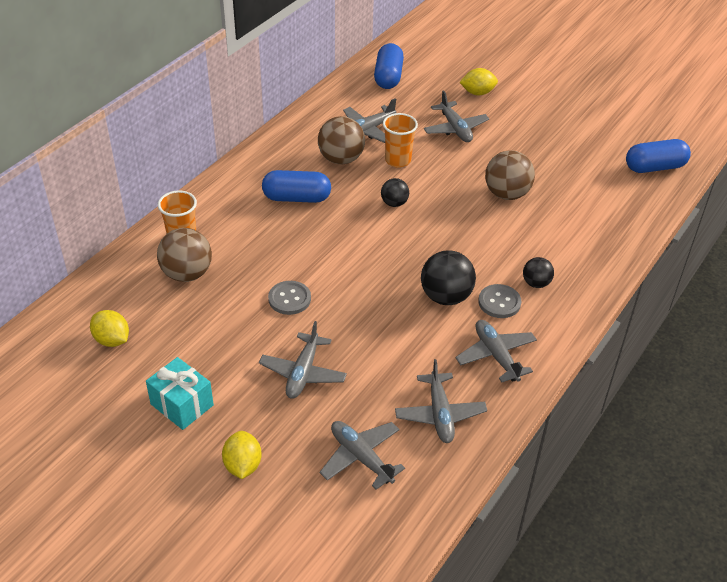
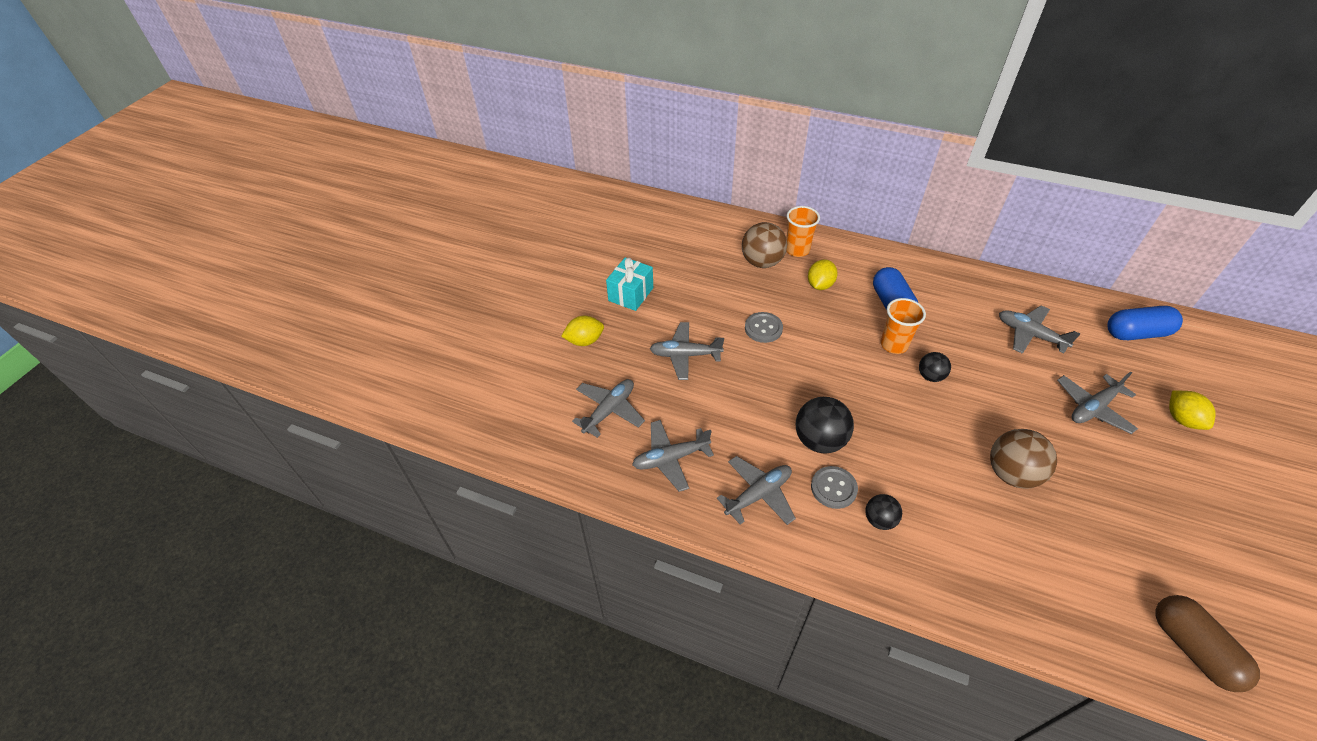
camera: 80 degrees right, 5 degrees up
yellow lemon [90,310,129,347] -> yellow lemon moved to [808,259,838,290]
brown ball [318,116,365,164] -> none
orange cup [383,113,418,168] -> orange cup moved to [880,298,926,354]
blue capsule [626,139,691,173] -> brown capsule [1155,595,1260,692]

